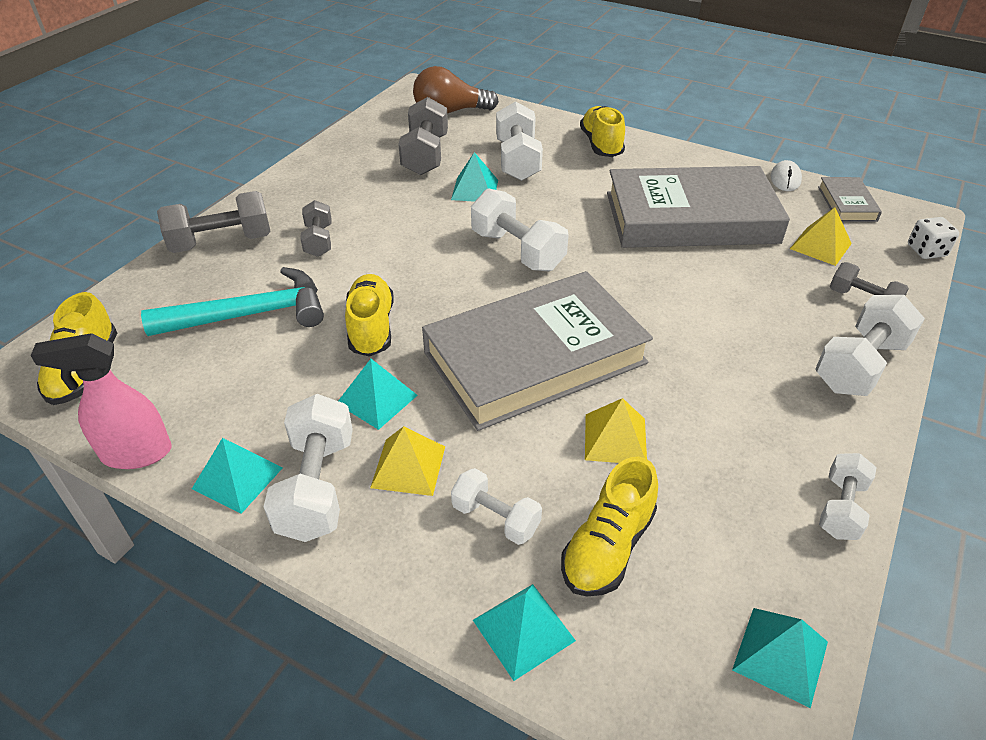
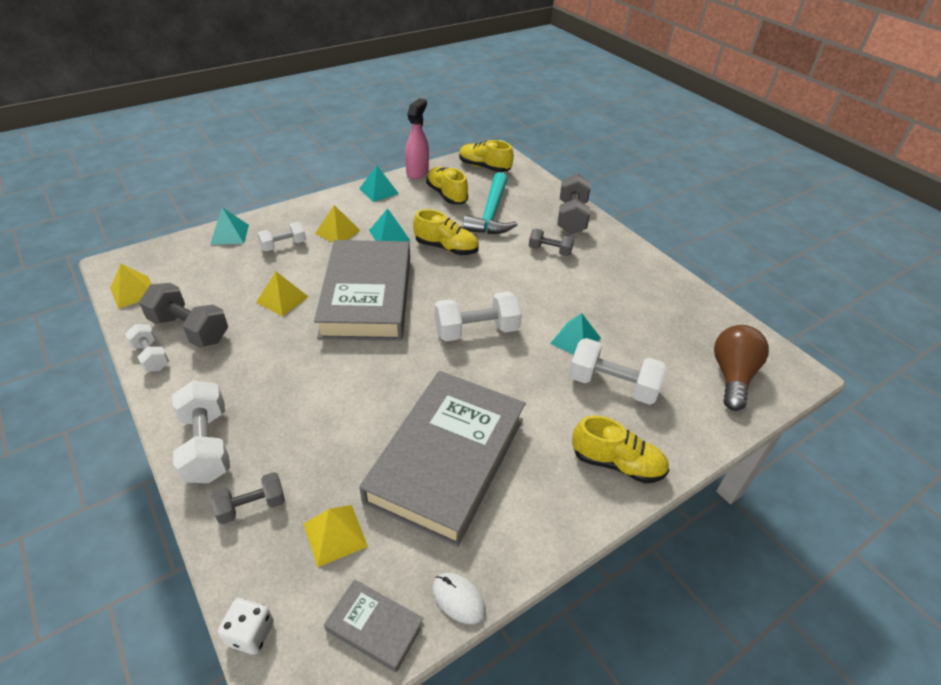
camera: 115 degrees right, 0 degrees up
white dumbbell [264,394,353,542] -> none
grey dumbbell [398,97,448,175] -> grey dumbbell moved to [139,283,228,347]
yellow shoe [561,457,658,597] -> yellow shoe moved to [426,167,468,204]
turquoise pyramid [732,608,828,708] -> yellow pyramid [110,264,151,309]

